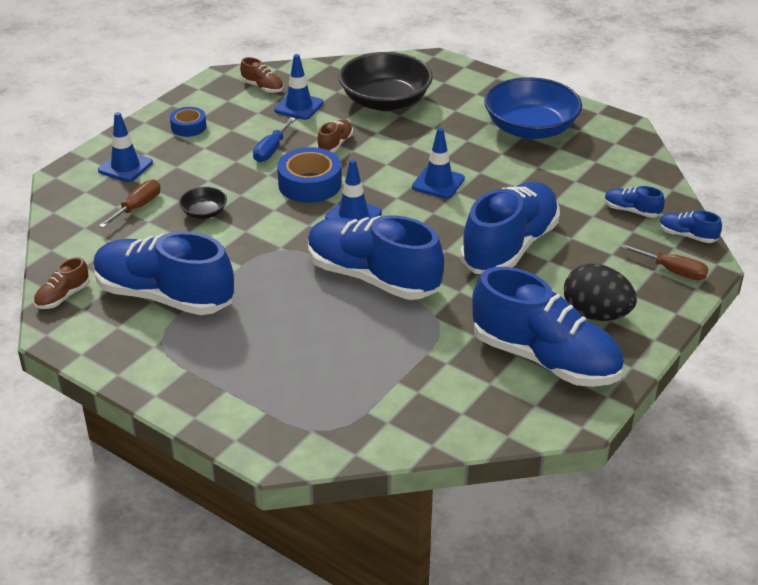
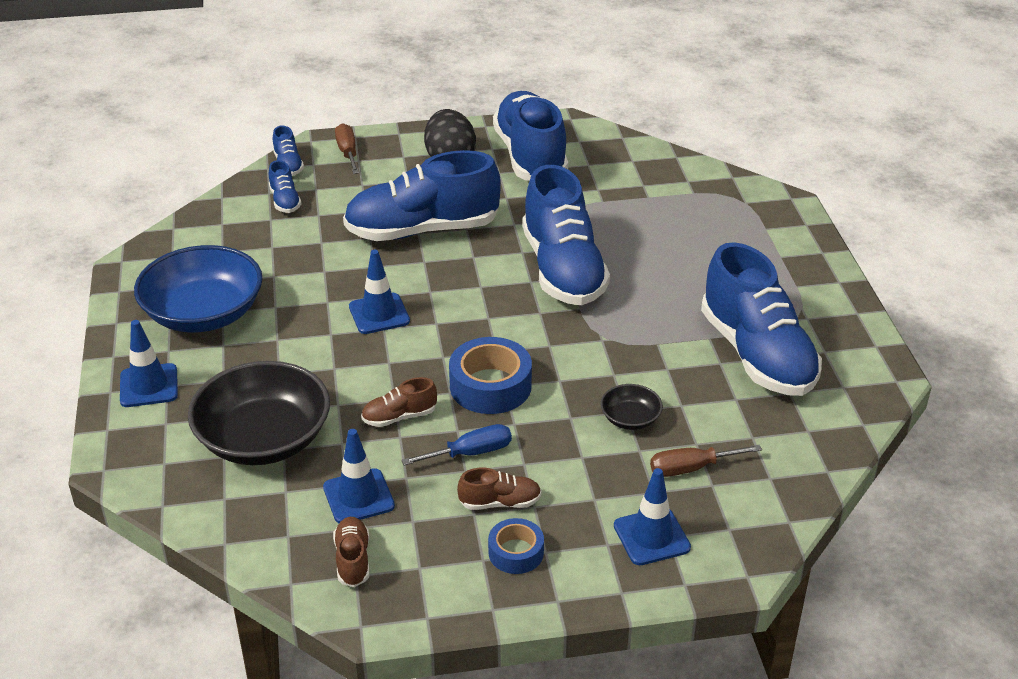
camera: 135 degrees left, 0 degrees up
brown shoe [34,257,89,309] -> brown shoe moved to [457,468,542,510]
blue traffic cone [325,159,382,221] -> blue traffic cone moved to [120,320,178,407]

